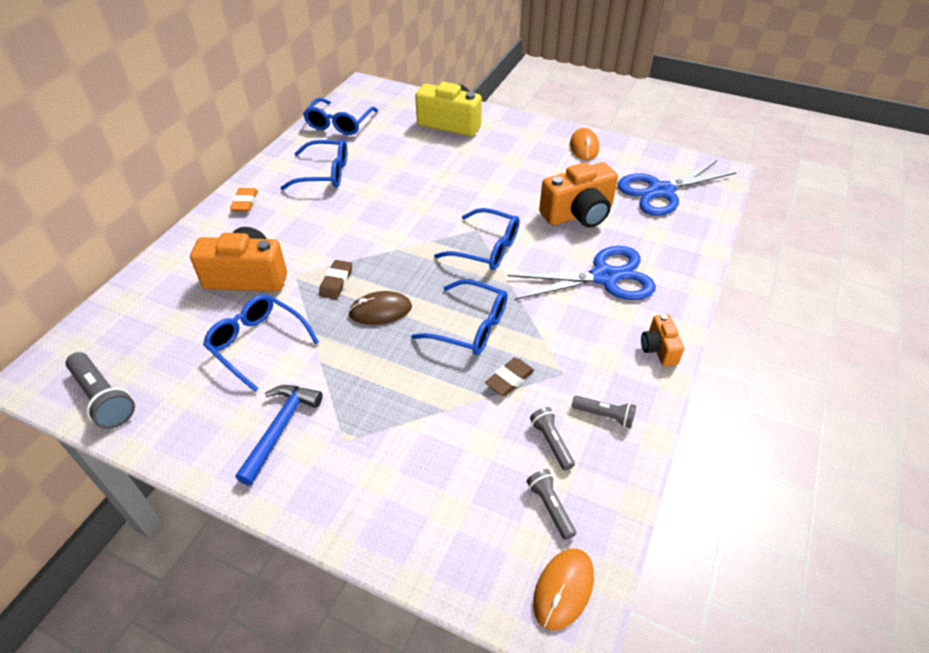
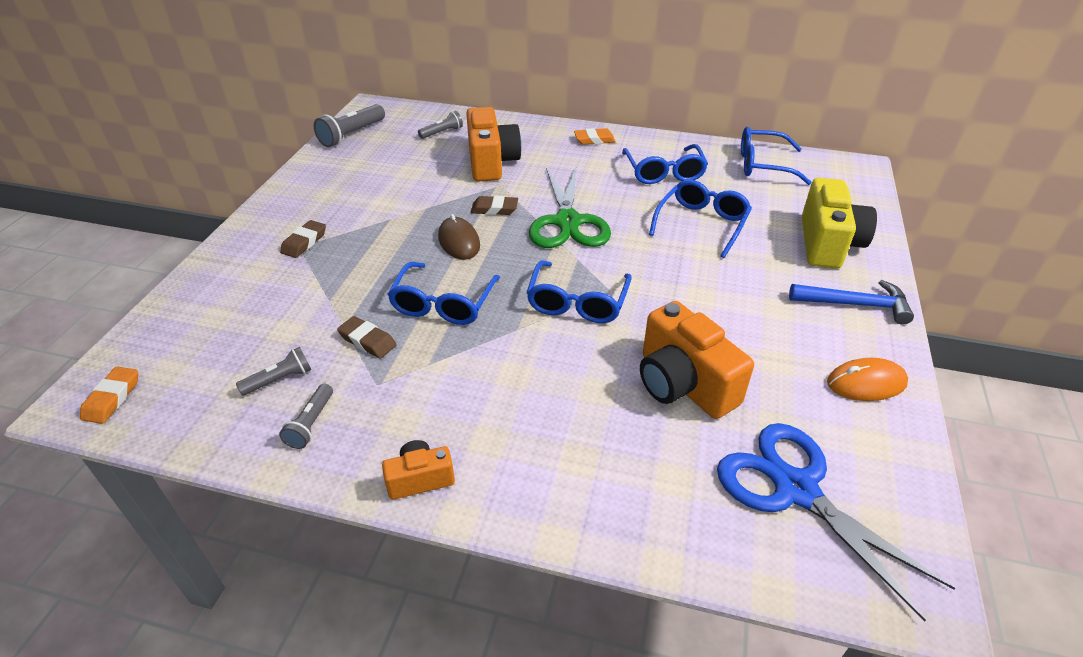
camera: 80 degrees right, 5 degrees down
blue glasses [203,294,319,392] -> blue glasses moved to [649,180,752,258]
blue hammer [235,385,323,485] -> blue hammer moved to [789,280,914,325]
blue scissors [508,246,656,300] -> none
grey flashlight [527,469,576,540] -> grey flashlight moved to [418,111,463,139]
orange mouse [533,548,594,630] -> orange eraser [80,367,138,424]
none -> brown eraser [280,220,326,258]
none -> green scissors [529,167,611,248]

